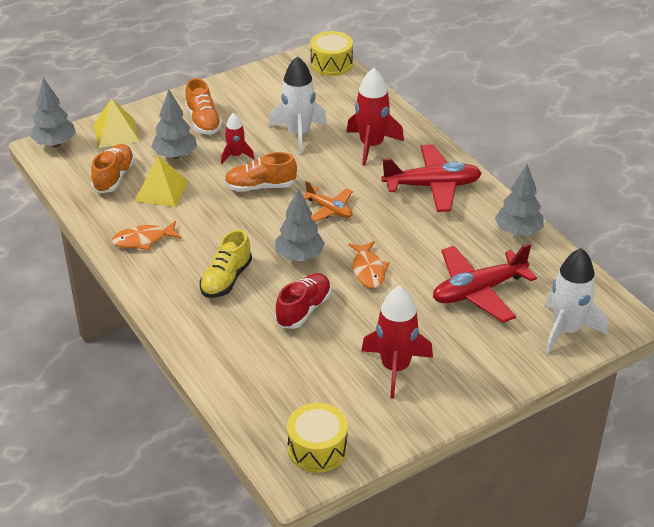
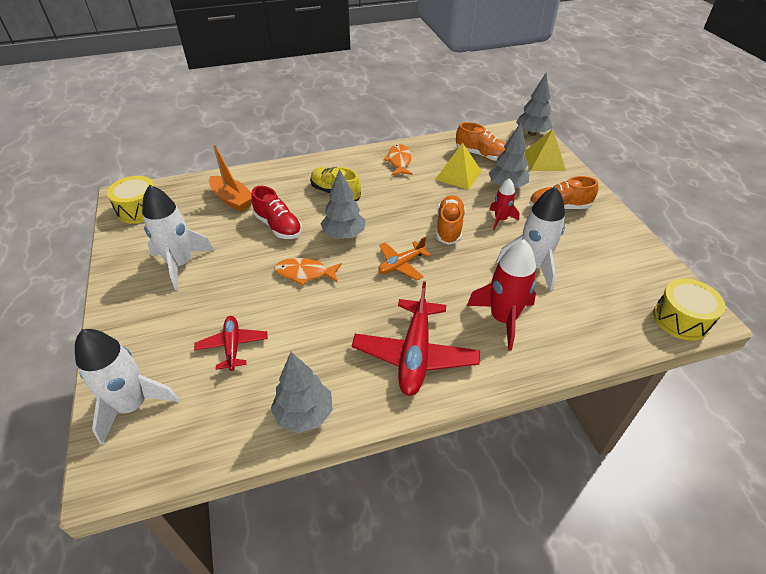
camera: 105 degrees right, 5 degrees up
red rocket [361,286,433,399] -> white rocket [142,185,214,290]
red plane [433,243,537,323] -> red plane [194,316,268,371], size x0.58
none -> orange boat [209,144,252,211]

